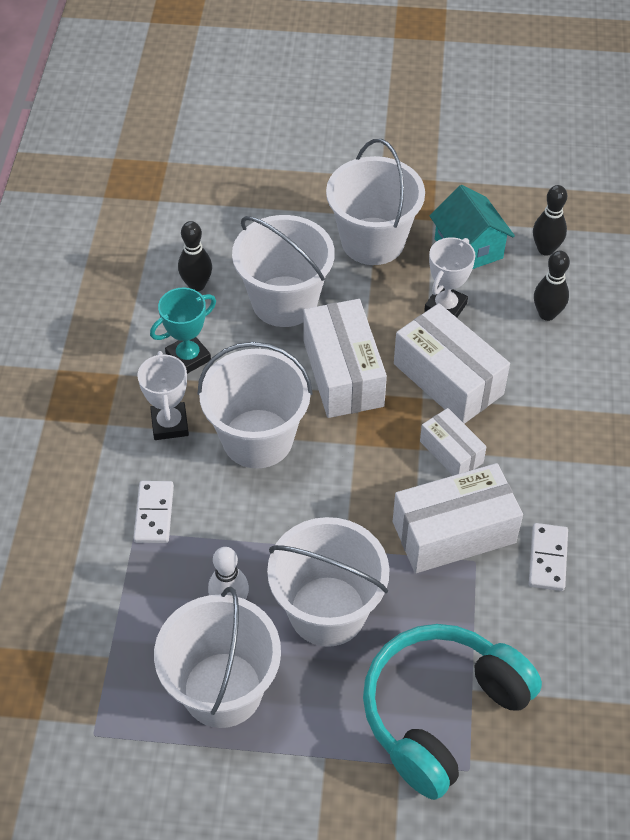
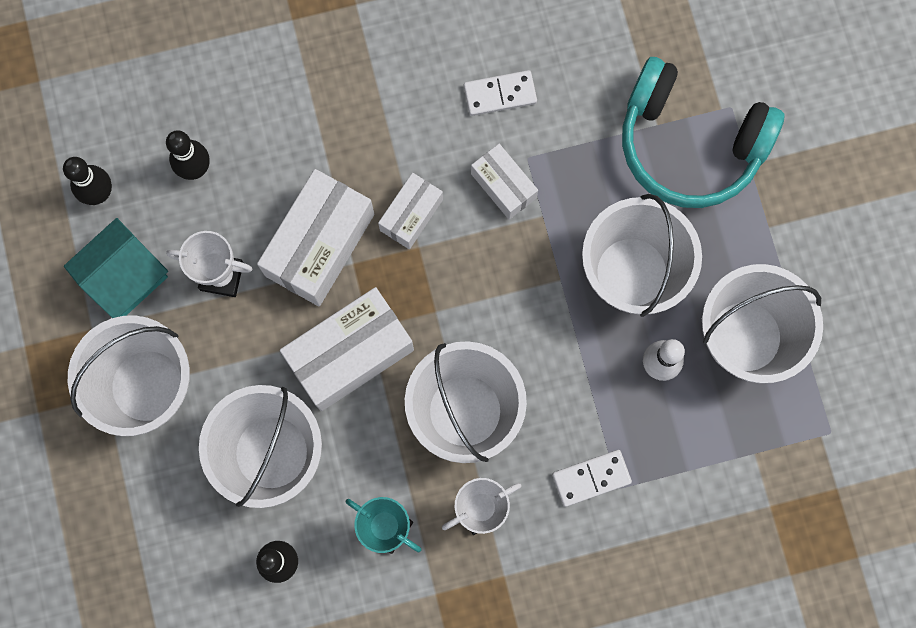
camera: 110 degrees left, 25 degrees up
white box [393,463,523,573] -> white box [471,144,538,220], size x0.56

